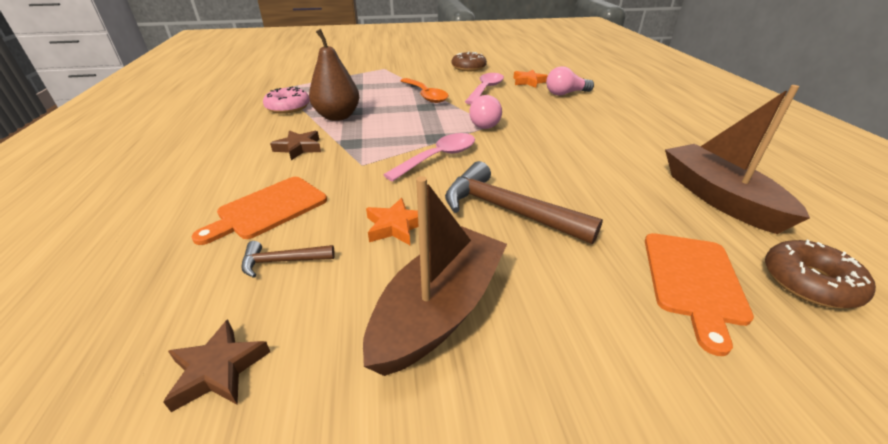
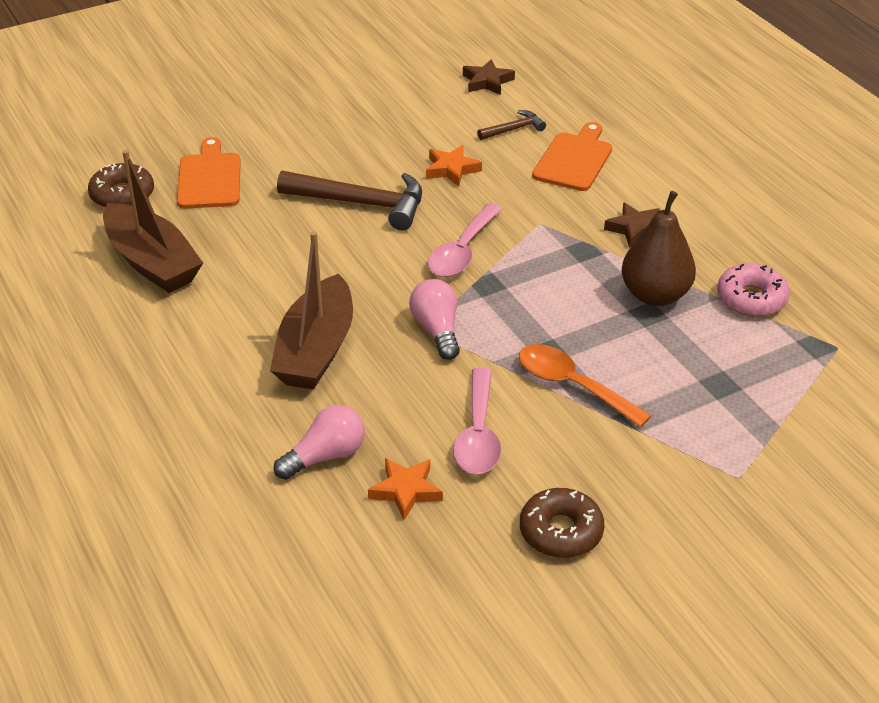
camera: 160 degrees right, 5 degrees up
brown boat [363,176,507,376] -> brown boat moved to [270,231,353,390]

